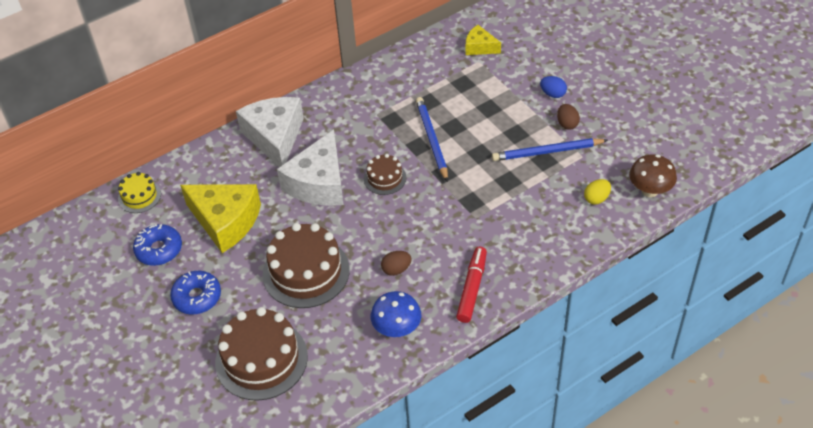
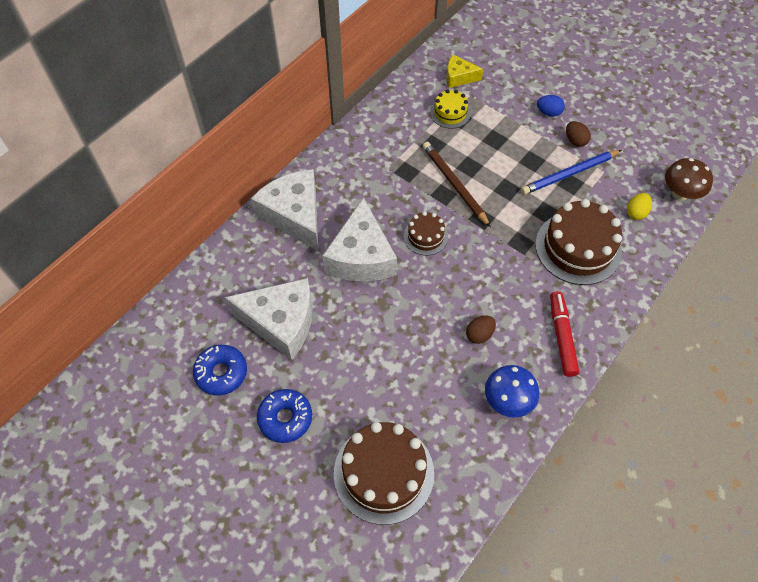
camera: 20 degrees left, 10 degrees up
yellow cake [118,172,161,213] -> yellow cake moved to [430,89,470,129]
yellow cheese [180,184,261,253] -> white cheese [225,278,313,360]
brown cake [263,223,350,308] -> brown cake moved to [535,199,622,285]
blue pencil [416,97,448,182] -> brown pencil [423,142,491,227]

